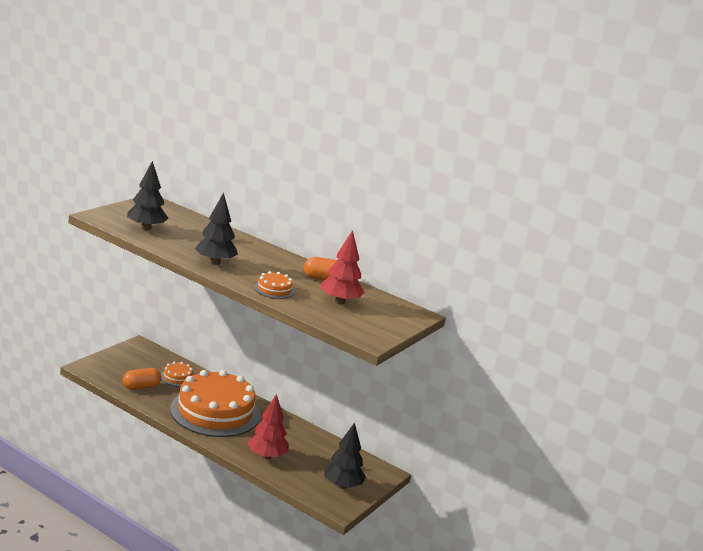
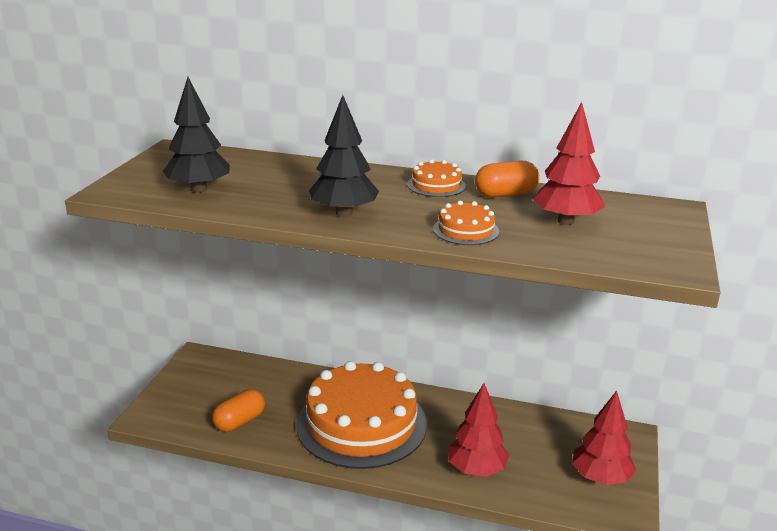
camera: 15 degrees left, 5 degrees up
orange cake [161,362,193,387] -> orange cake moved to [407,159,466,197]
black tree [324,422,366,489] -> red tree [572,391,636,485]

